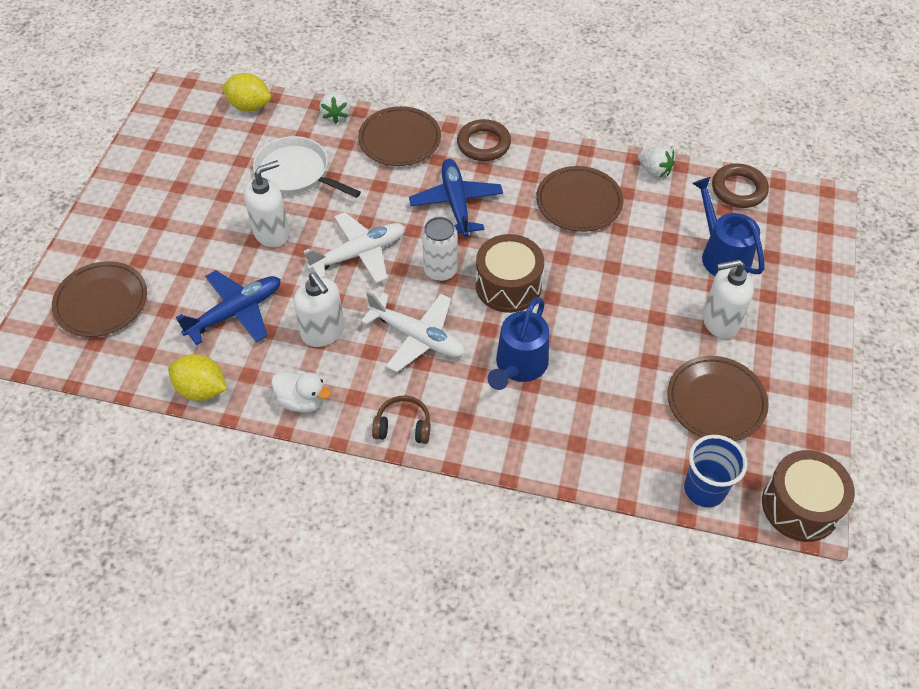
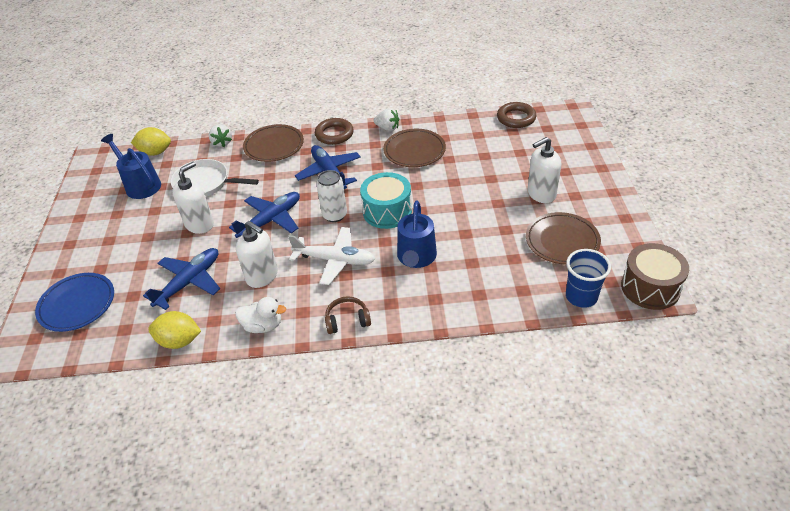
camera: 15 degrees left, 10 degrees down
brown plate [52,261,147,337] -> blue plate [35,273,114,332]
white plane [303,212,405,283] -> blue plane [229,192,300,238]
brown drum [476,234,544,313] -> turquoise drum [360,172,412,229]
white strawberry [638,146,675,178] -> white strawberry moved to [374,108,399,131]
blue watering can [692,177,765,276] -> blue watering can moved to [101,134,161,199]

